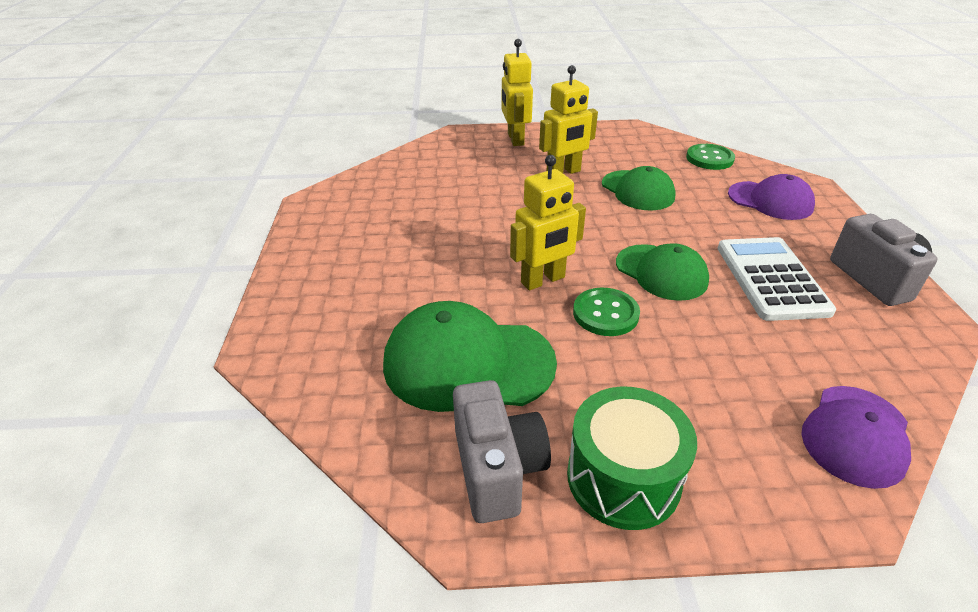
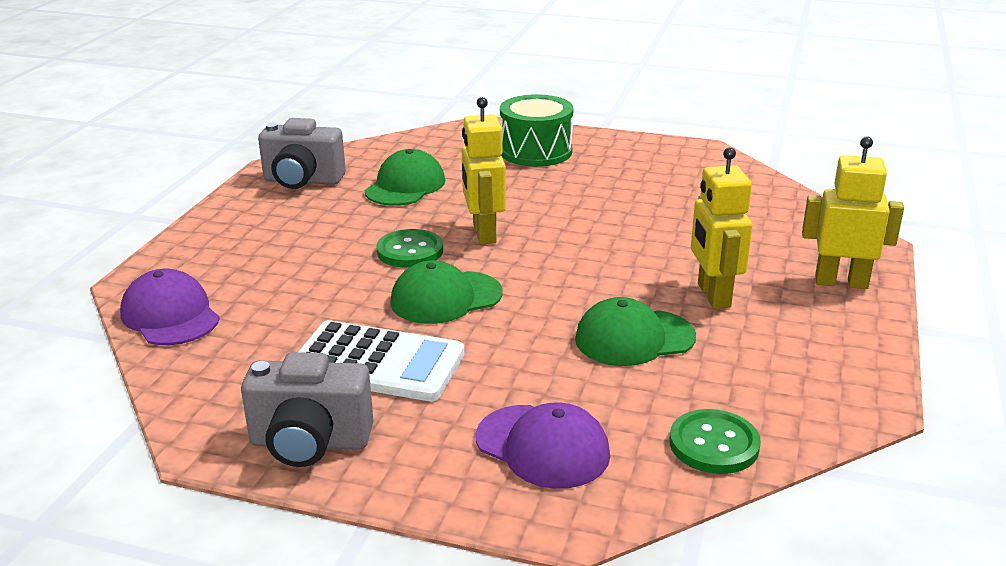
camera: 110 degrees right, 10 degrees down
green cap [383,301,557,412] -> green cap [365,149,445,206], size x0.66
green drum [567,387,697,530] -> green drum moved to [500,94,573,167]
purple cap [728,174,815,220] -> purple cap turned 105 degrees counterclockwise [476,403,610,489]

